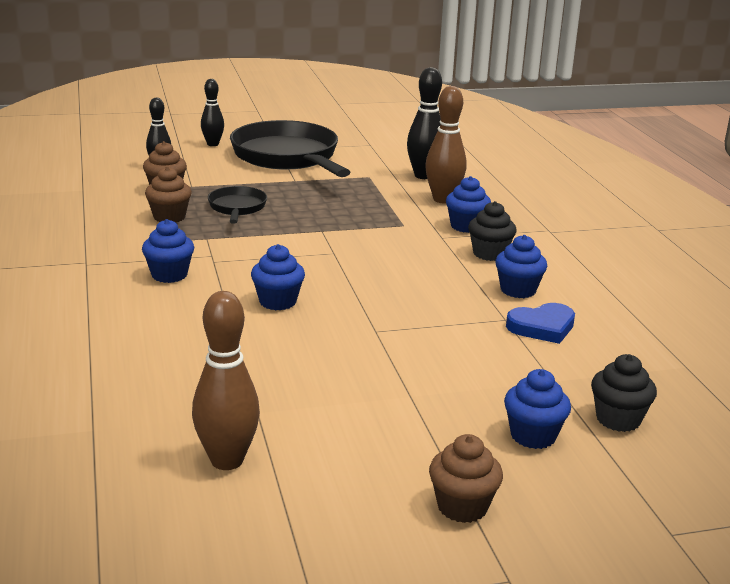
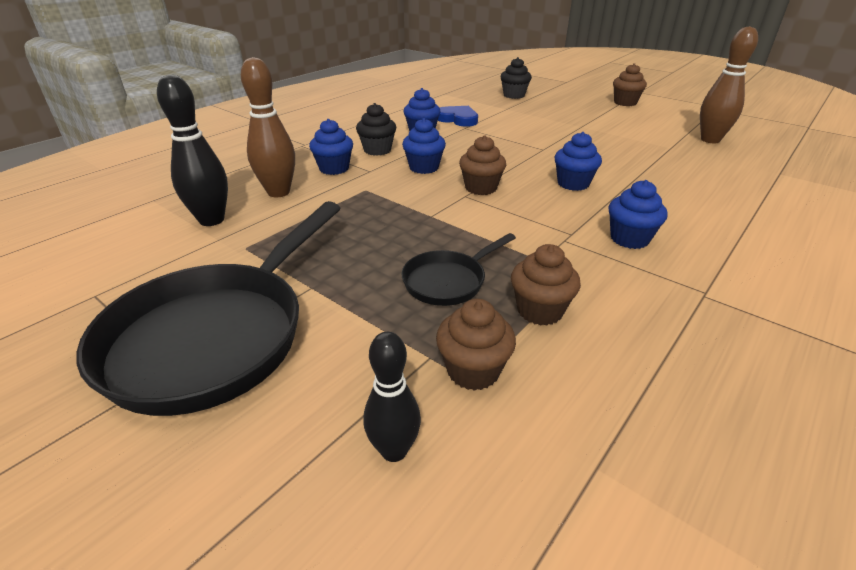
camera: 125 degrees left, 10 degrees up
black bowling pin [201,79,224,146] -> none
blue cupcake [504,369,571,449] -> blue cupcake moved to [402,118,446,174]
none -> brown cupcake [459,135,506,195]

